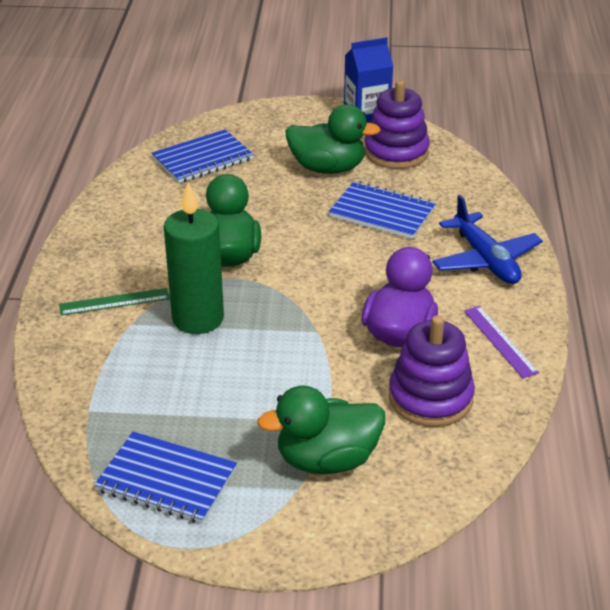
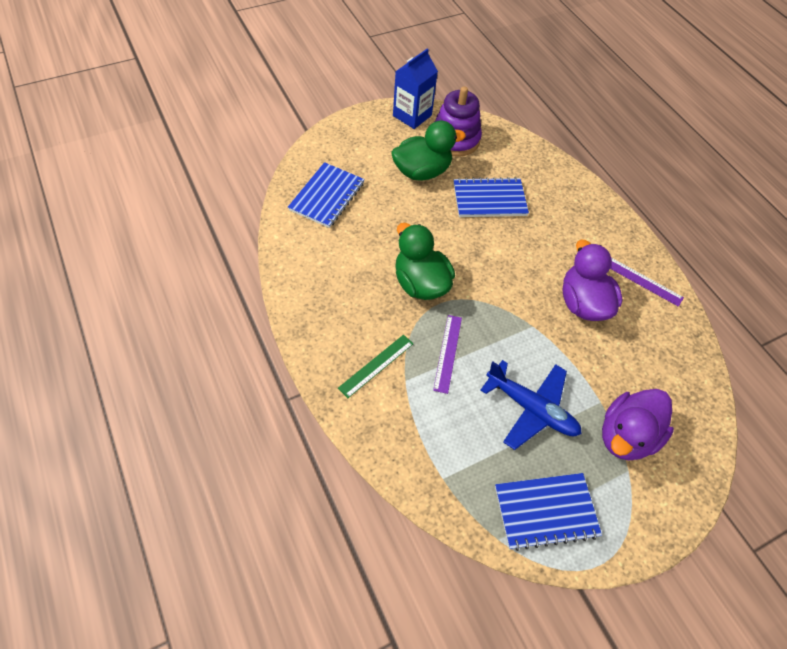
camera: 35 degrees left, 20 degrees up
green candle [164,182,224,334] -> purple ruler [433,315,462,394]
green duck [257,386,385,474] -> purple duck [602,389,674,461]
purple stacking toy [389,315,475,427] -> none
blue plane [432,195,543,284] -> blue plane moved to [481,360,582,450]

